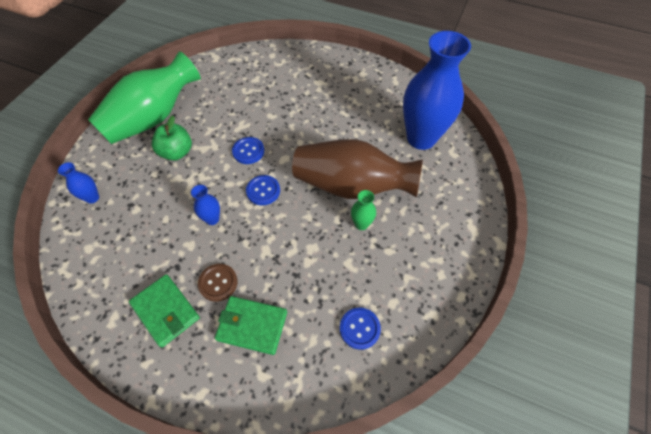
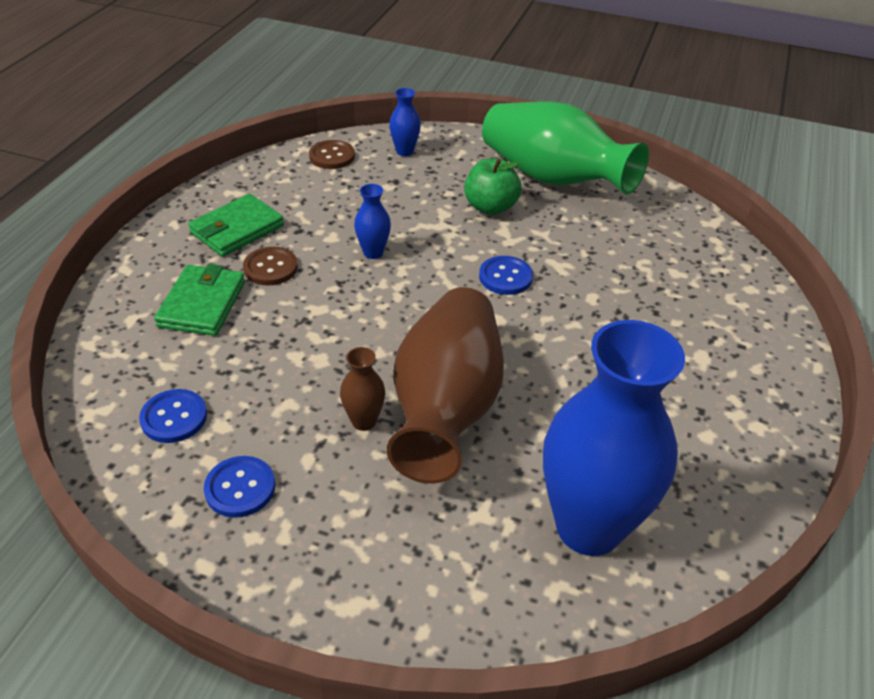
camera: 85 degrees right, 15 degrees down
blue button [246,175,280,205] -> blue button moved to [204,456,275,518]
green vase [351,190,376,230] -> brown vase [340,347,385,431]
none -> brown button [309,140,355,169]

